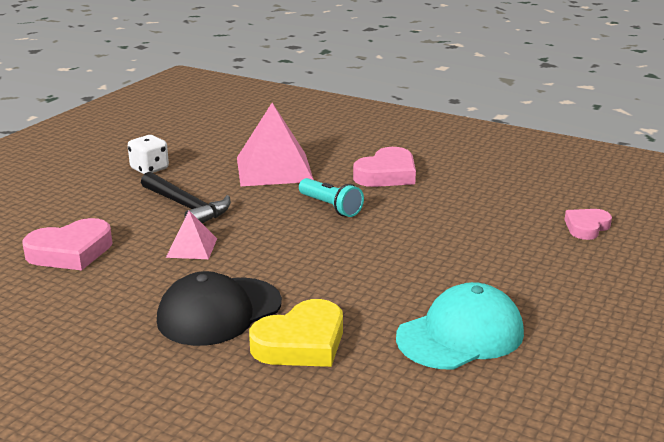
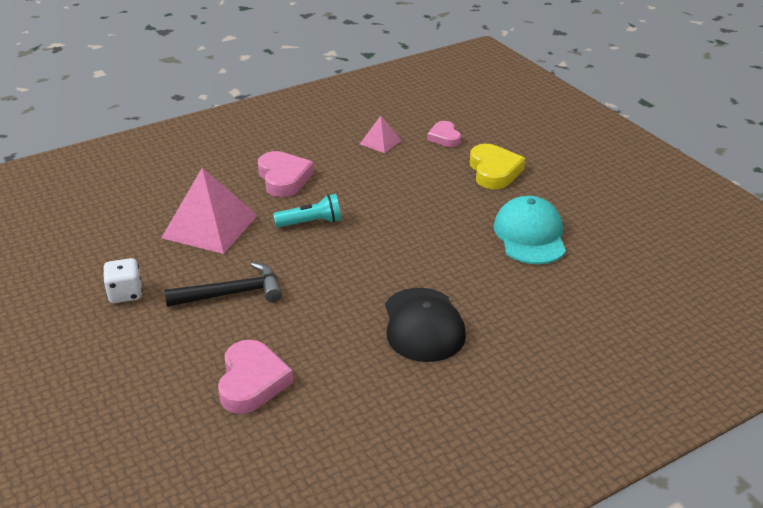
camera: 60 degrees left, 10 degrees up
pink pyramid [166,211,217,259] -> pink pyramid moved to [360,116,402,153]
yellow heart [249,299,343,367] -> yellow heart moved to [470,144,525,189]

